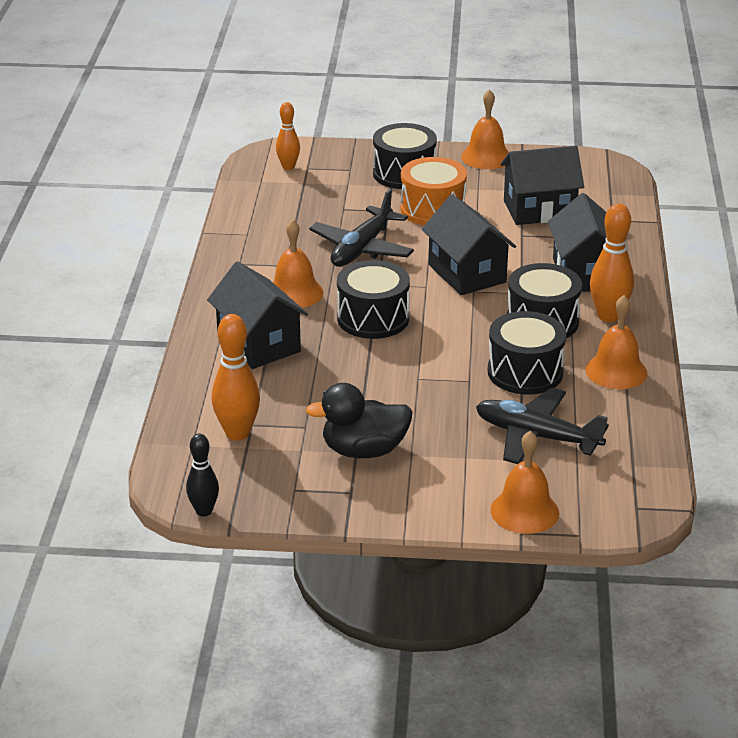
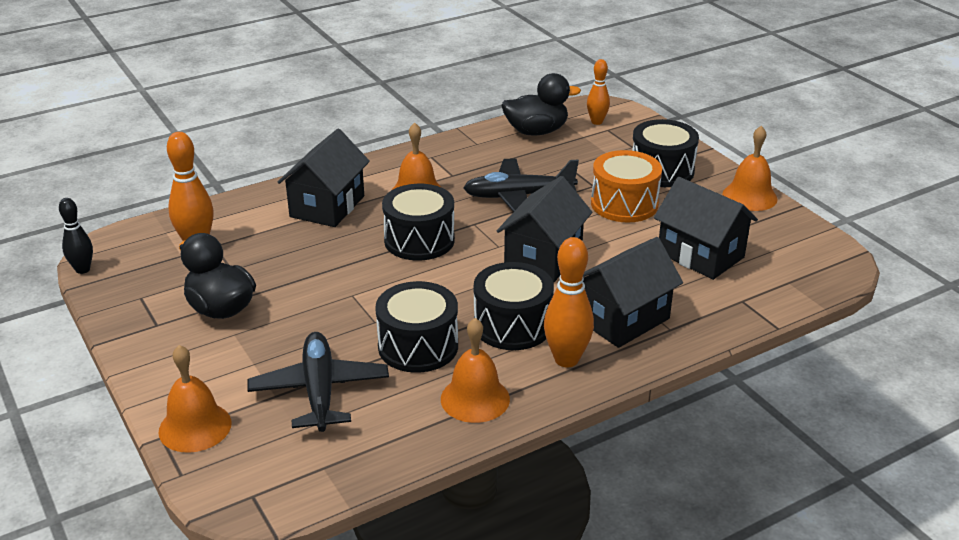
camera: 55 degrees right, 0 degrees up
none -> black duck [502,73,581,136]

